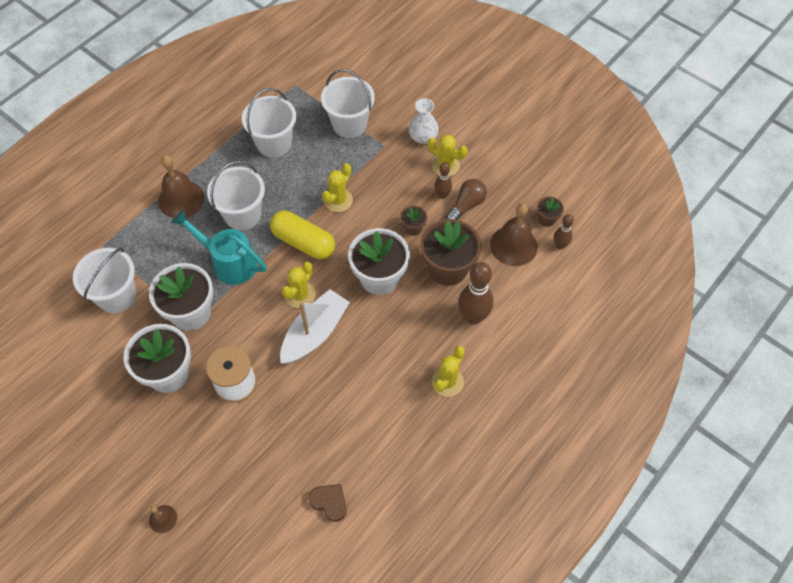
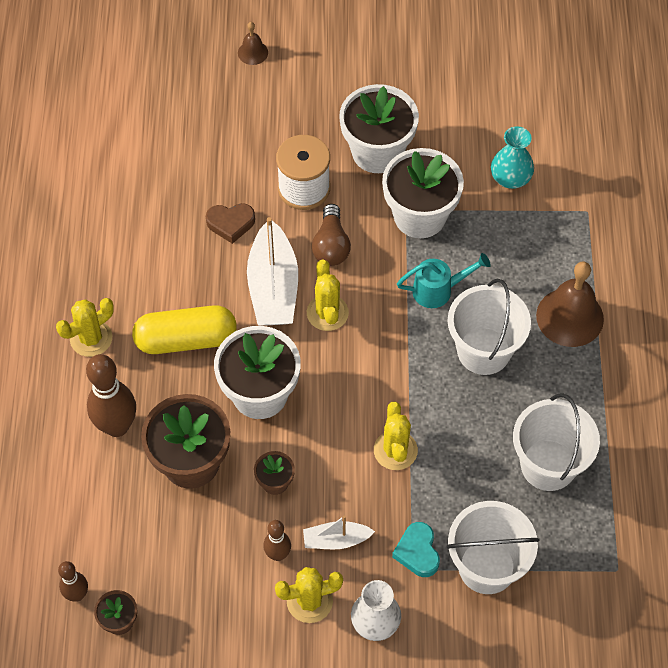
camera: 140 degrees right, 0 degrees up
white bucket [73,248,136,313] -> turquoise vase [491,126,534,189]
turquoise watering can [172,210,267,285] -> turquoise watering can [397,253,491,308], size x0.65
yellow capsule [270,211,335,259] -> yellow capsule moved to [132,305,237,354]
brown heart [308,484,347,522] -> brown heart moved to [206,203,255,244]
yellow cactus [432,346,465,397] -> yellow cactus turned 60 degrees clockwise [56,298,114,357]
brown light bulb [446,179,487,220] -> brown light bulb moved to [312,204,351,266]
brown bell [490,203,538,266] -> none
none -> white boat [303,515,375,549]
none -> turquoise heart [392,522,440,577]

